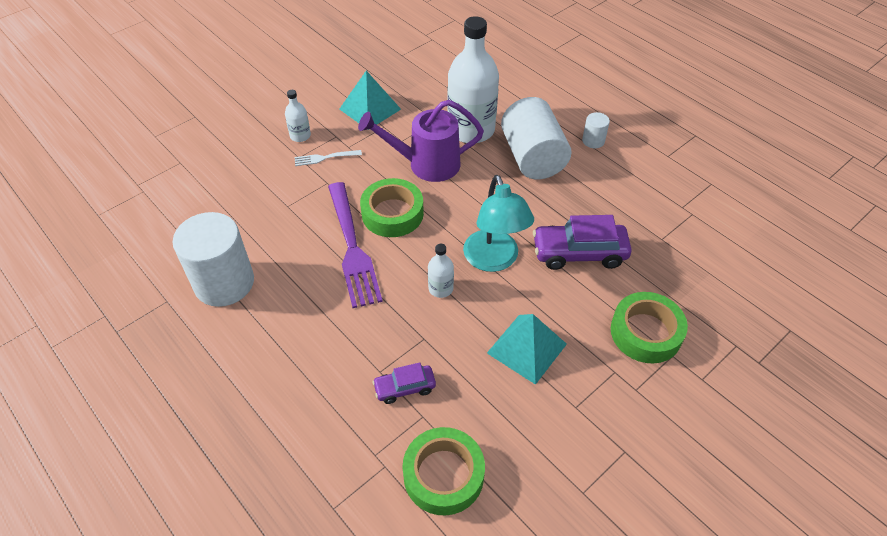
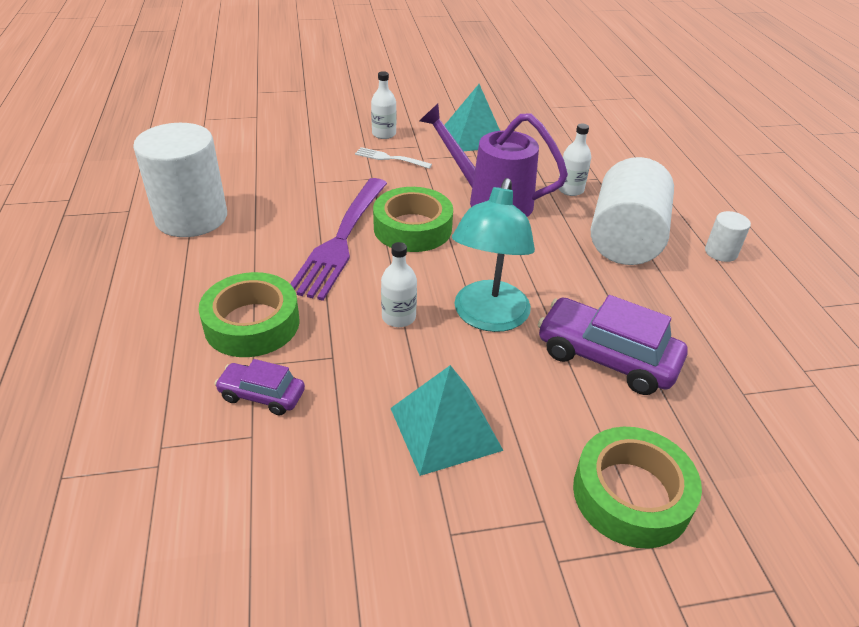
camera: 30 degrees right, 10 degrees down
green tape [402,427,485,515] -> green tape moved to [199,272,300,357]
white bottle [447,16,499,143] -> white bottle [559,124,591,196], size x0.44

